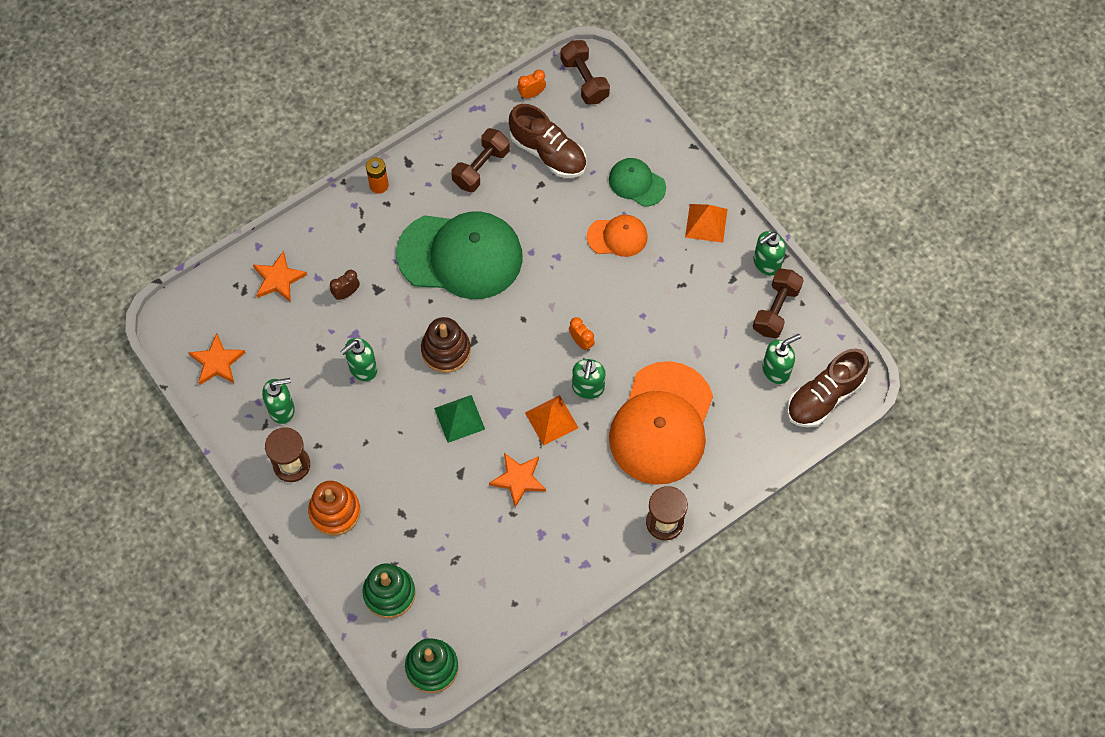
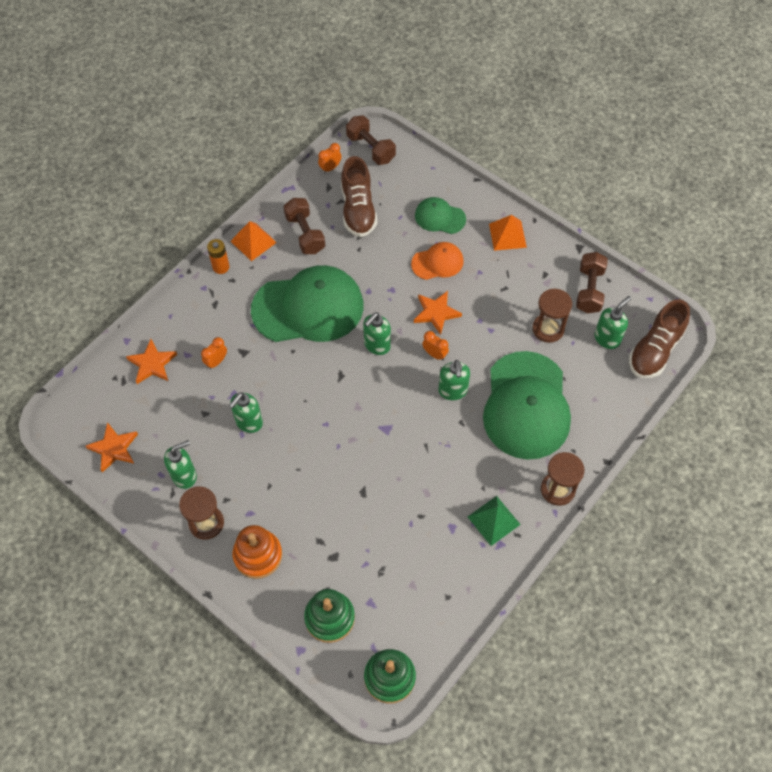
camera: 15 degrees left, 5 degrees down
brown clock [330,270,360,300] -> orange clock [201,337,227,369]
brown stacking toy [421,317,471,373] -> none
green pyramid [434,395,485,443] -> green pyramid moved to [468,496,521,546]
brown dumbbell [451,128,510,192] -> brown dumbbell turned 45 degrees counterclockwise [283,198,325,254]
orange star [489,453,546,508] -> orange star moved to [414,291,462,335]
brown shoe [509,104,586,178] -> brown shoe turned 60 degrees clockwise [341,156,377,237]
orange pyramid [525,395,578,446] -> orange pyramid moved to [231,221,277,261]
orange cap [609,361,713,485] -> green cap [483,351,571,460]
green soap dispenser [754,231,786,276] -> green soap dispenser moved to [363,312,391,355]
none -> brown hourglass [532,288,572,343]

